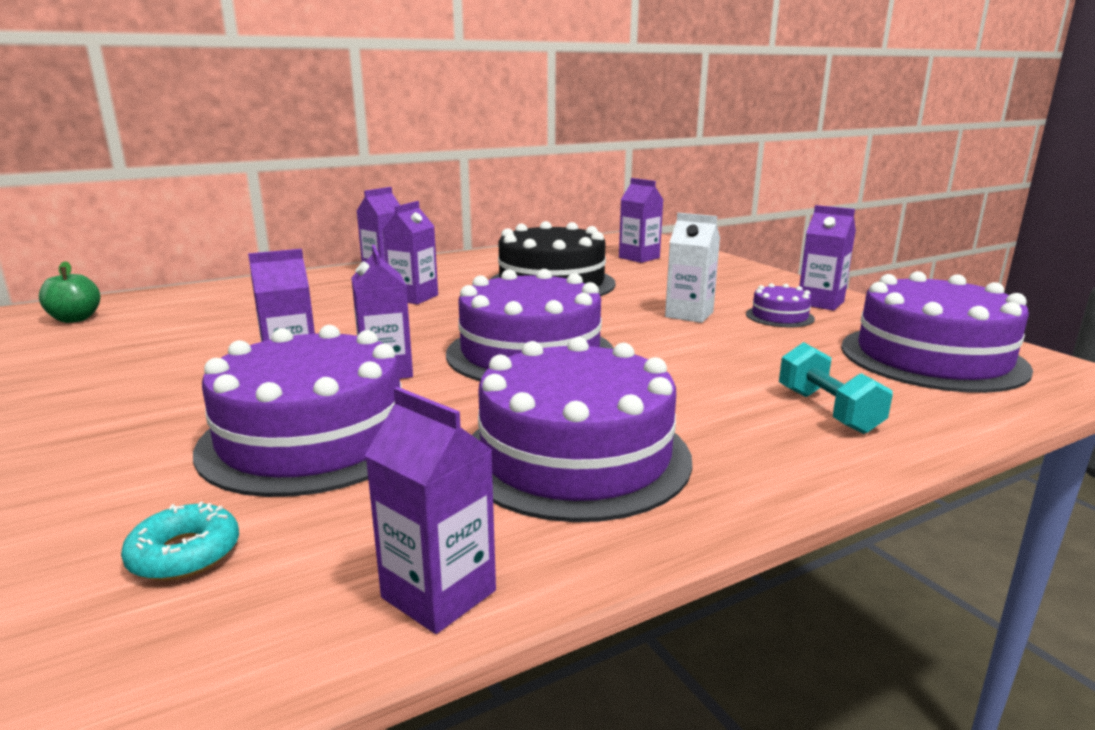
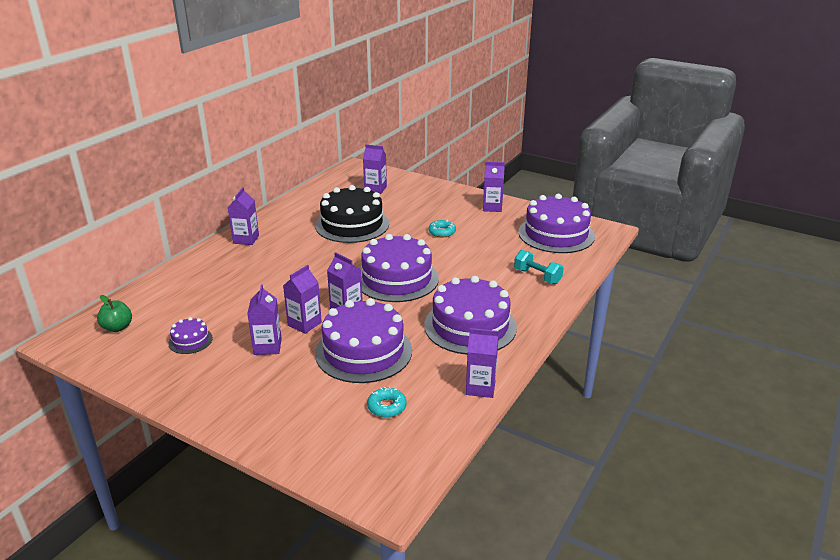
camera: 30 degrees left, 10 degrees up
purple carton [382,201,438,304] -> purple carton moved to [247,284,282,355]
white carton [665,213,720,323] -> turquoise donut [428,220,456,237]
purple cake [746,283,815,327] -> purple cake moved to [168,317,213,354]

